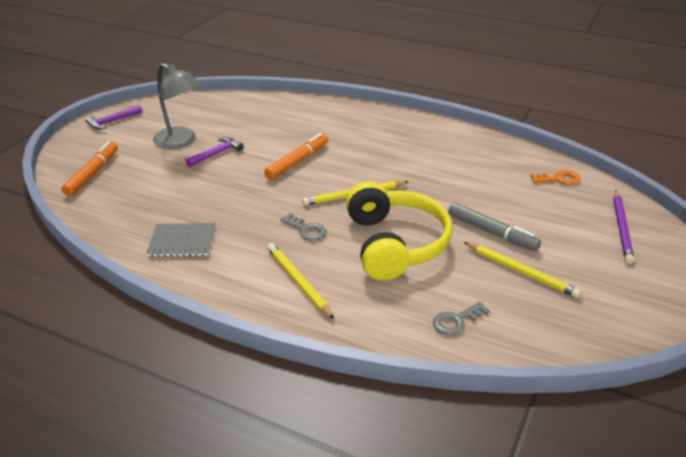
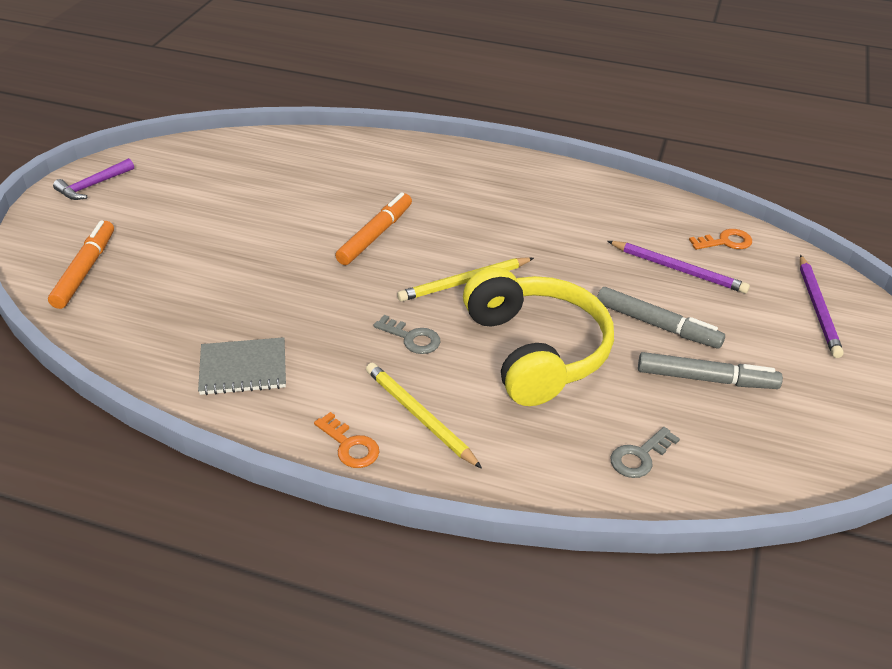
camera: 10 degrees left, 5 degrees up
grey lamp [153,63,200,149] -> none
purple hammer [186,137,244,167] -> none
yellow pencil [464,242,581,298] -> grey marker [638,352,783,389]
none -> orange key [314,412,379,468]
none -> purple pencil [608,241,750,293]

